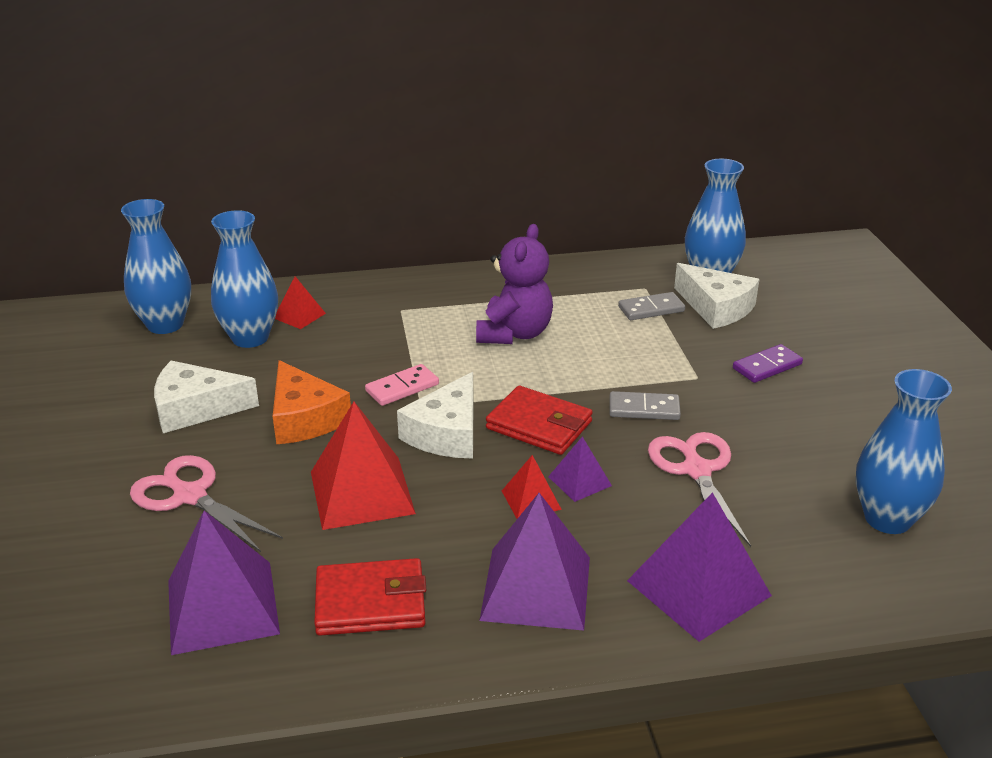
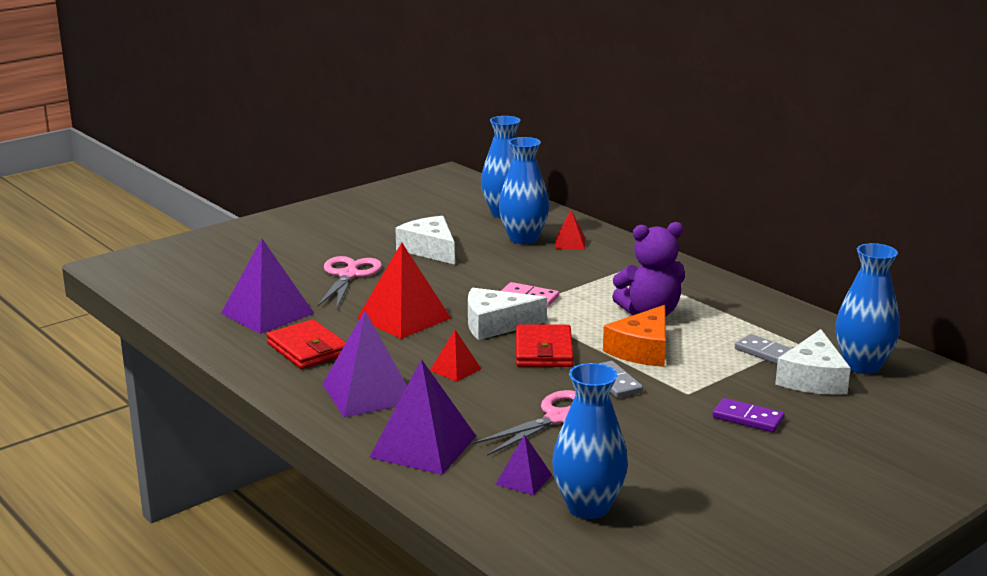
camera: 60 degrees right, 10 degrees down
orange cheese [273,360,351,445] -> orange cheese moved to [603,305,666,367]
purple pyramid [548,437,612,502] -> purple pyramid moved to [495,434,552,495]

